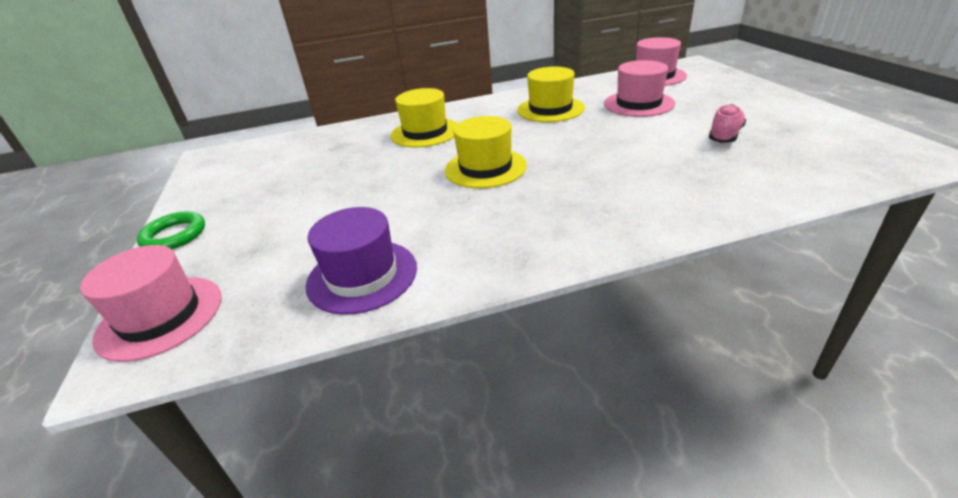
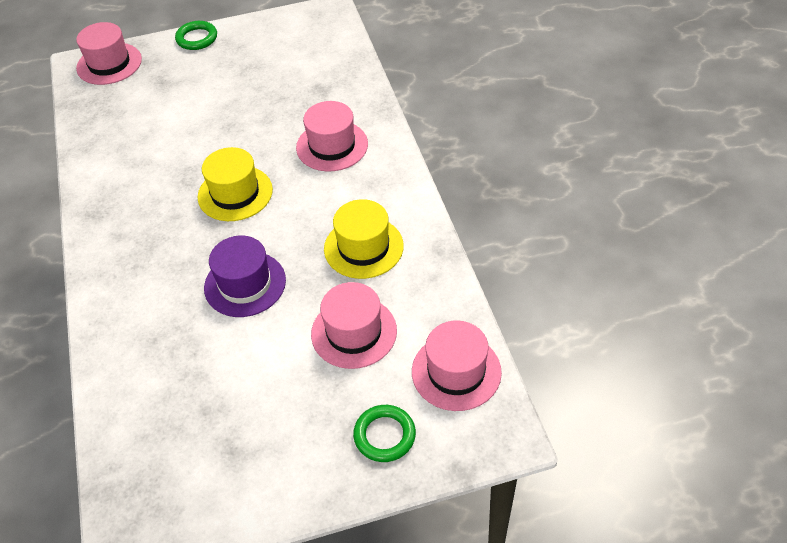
camera: 90 degrees right, 15 degrees up
purple hat [306,207,417,315] -> purple hat moved to [204,235,286,317]
yellow hat [391,88,458,147] -> pink hat [296,101,368,172]
pink shoe [709,104,746,143] -> none
none -> green ring [353,405,416,462]

